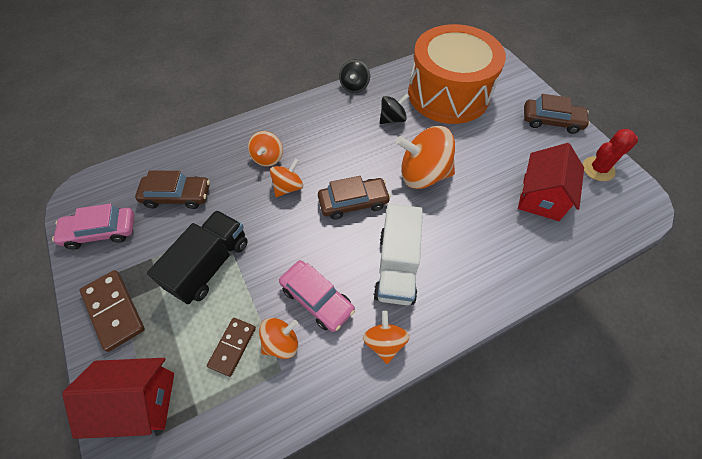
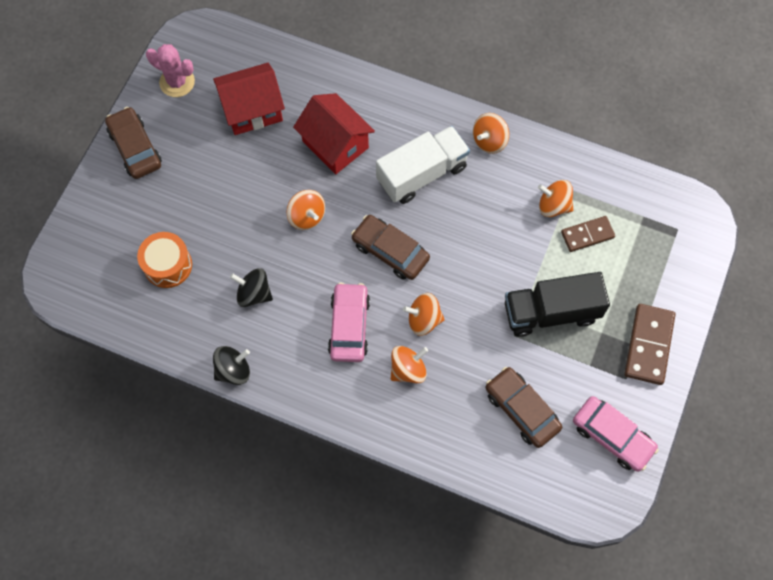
camera: 130 degrees left, 10 degrees up
red house [62,358,174,439] -> red house moved to [293,93,375,174]
pink car [279,260,355,332] -> pink car moved to [328,282,370,362]
orange spinning top [396,126,455,189] -> orange spinning top [286,190,325,230], size x0.55
orange drum [408,24,506,124] -> orange drum [137,232,192,288], size x0.43
red cactus [583,129,638,181] -> pink cactus [146,44,195,97]

